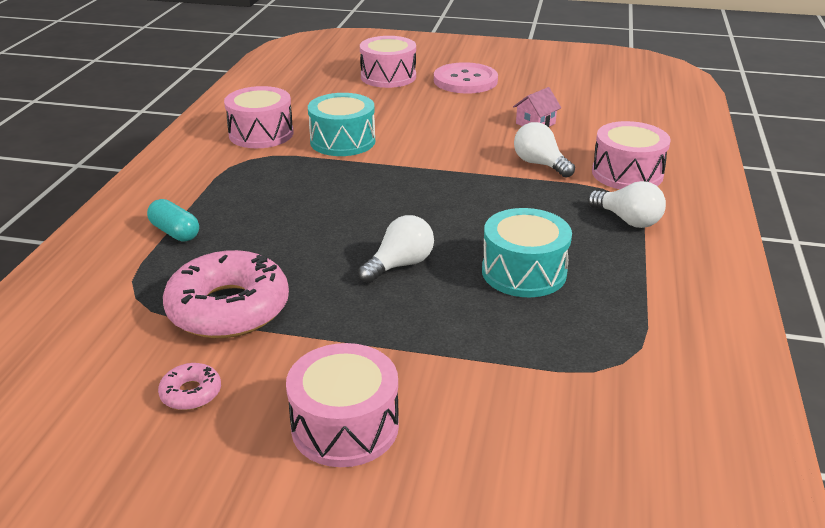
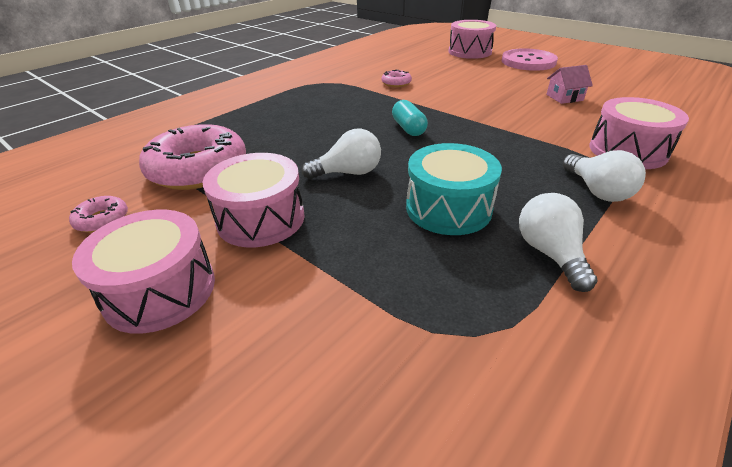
camera: 30 degrees right, 5 degrees up
turquoise capsule [147,199,199,241] -> turquoise capsule moved to [392,100,428,136]
pink drum [224,86,293,148] -> pink drum moved to [202,153,305,247]
turquoise drum [308,93,375,156] -> pink donut [381,70,412,87]
white light bulb [514,122,575,178] -> white light bulb moved to [519,193,597,292]

